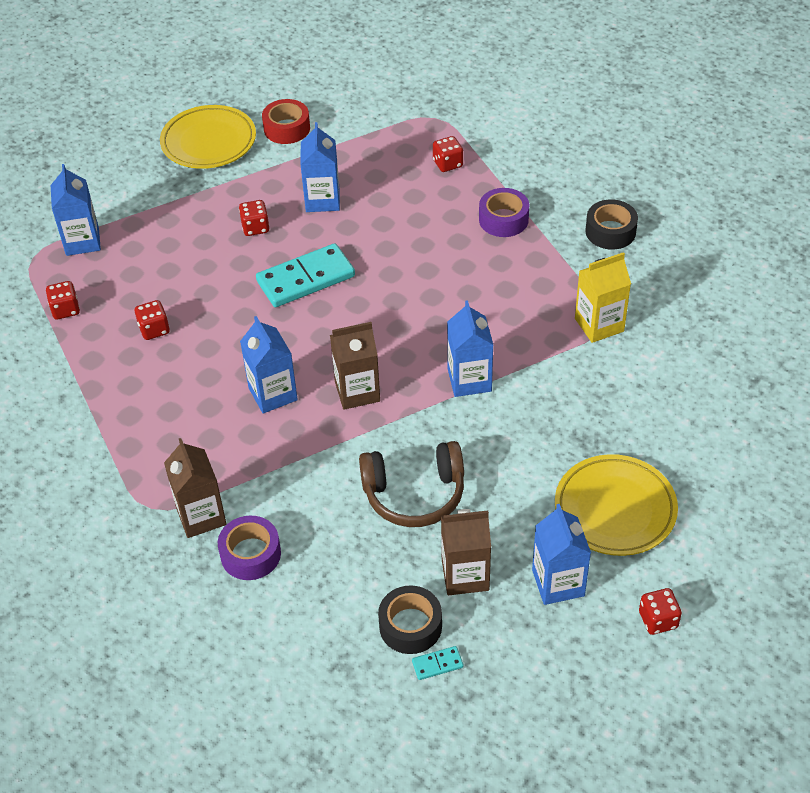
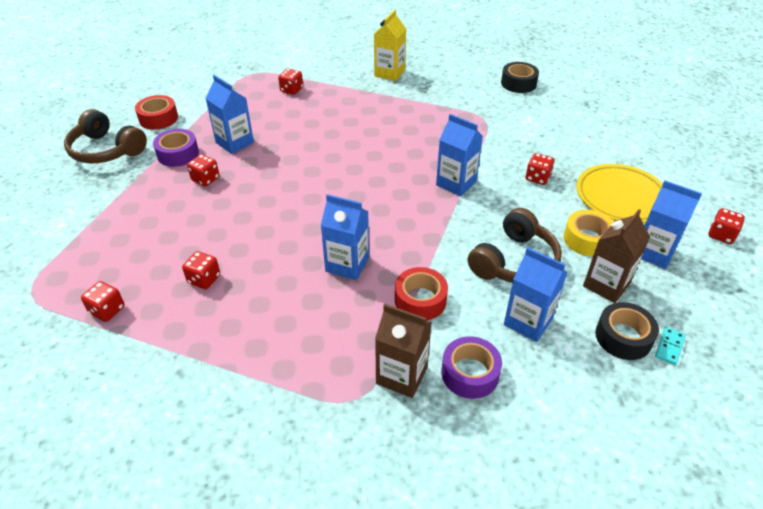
camera: 45 degrees left, 5 degrees down
blue carton [51,164,101,256] -> blue carton moved to [504,247,568,342]
yellow plate [160,105,256,169] -> brown headphones [64,109,147,164]
turquoise domino [256,243,355,307] -> none
brown carton [330,322,380,410] -> none
purple tape [479,188,529,237] -> purple tape moved to [153,129,199,167]
yellow carton [575,252,631,343] -> yellow carton moved to [374,10,406,81]
black tape [585,199,638,249] -> black tape moved to [501,62,539,93]
none -> red tape [395,267,448,320]
none -> red dice [526,153,555,185]
none -> yellow tape [563,210,614,256]

